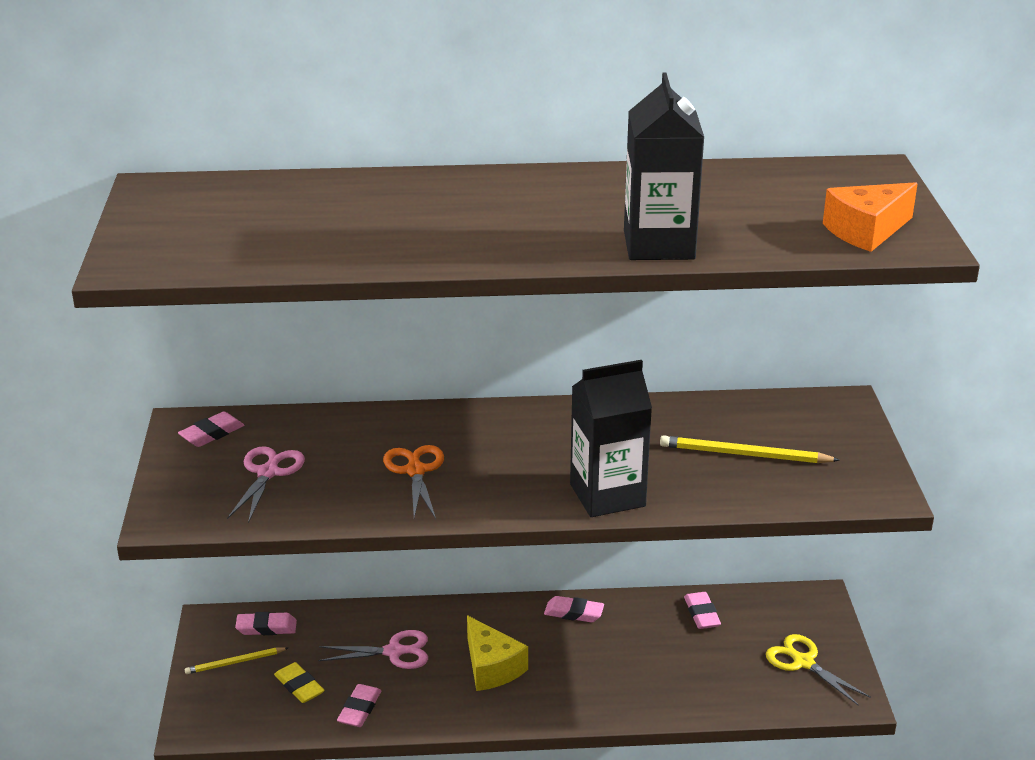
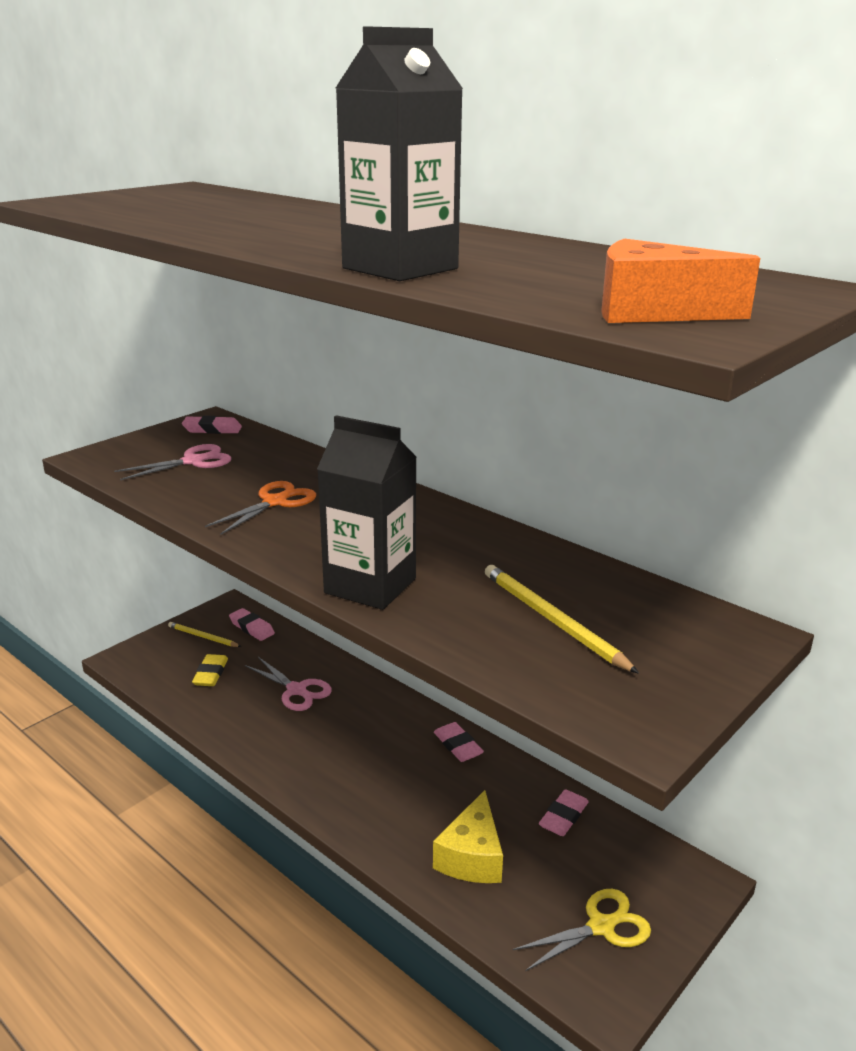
camera: 45 degrees right, 5 degrees down
pink eraser [337,684,381,727] -> none
yellow cheese [467,615,528,691] -> yellow cheese moved to [433,790,503,883]
yellow scissors [766,634,871,705] -> yellow scissors turned 60 degrees clockwise [513,889,651,971]

